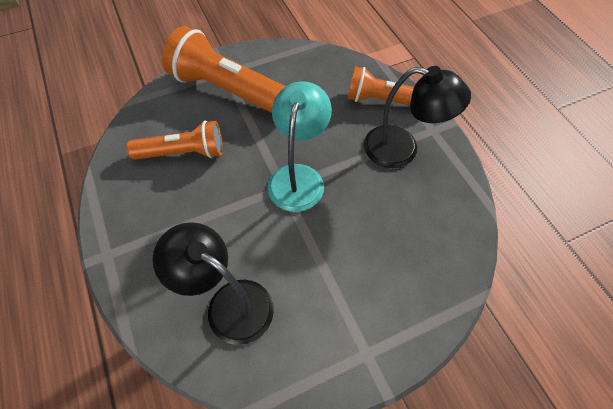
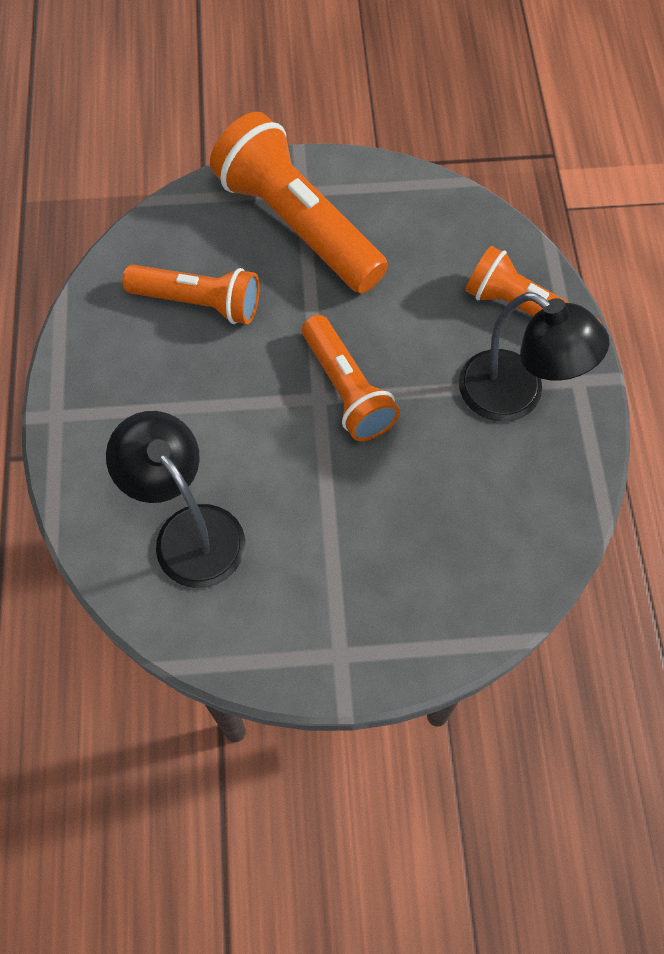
camera: 20 degrees right, 5 degrees up
turquoise lamp [268,81,332,212] -> orange flashlight [302,315,400,441]

